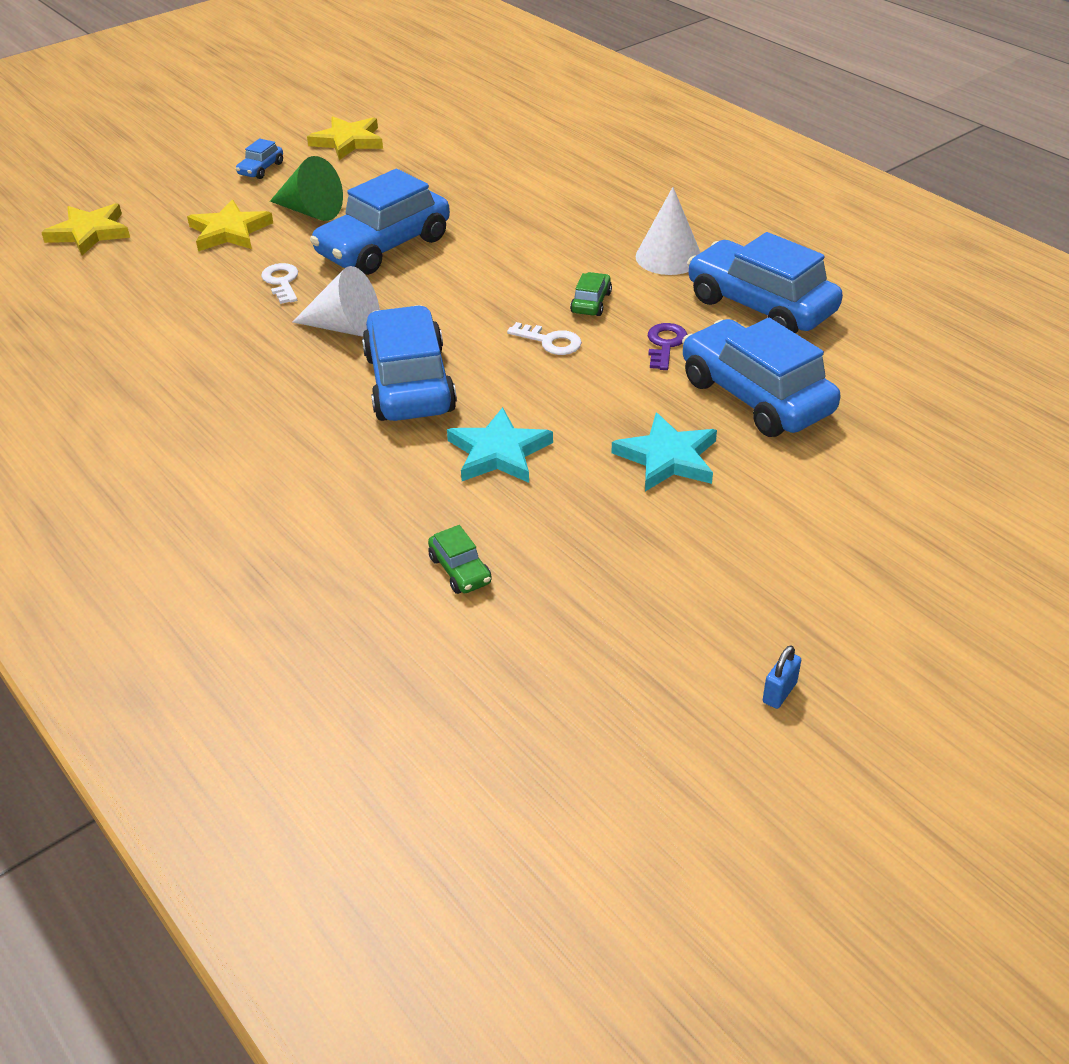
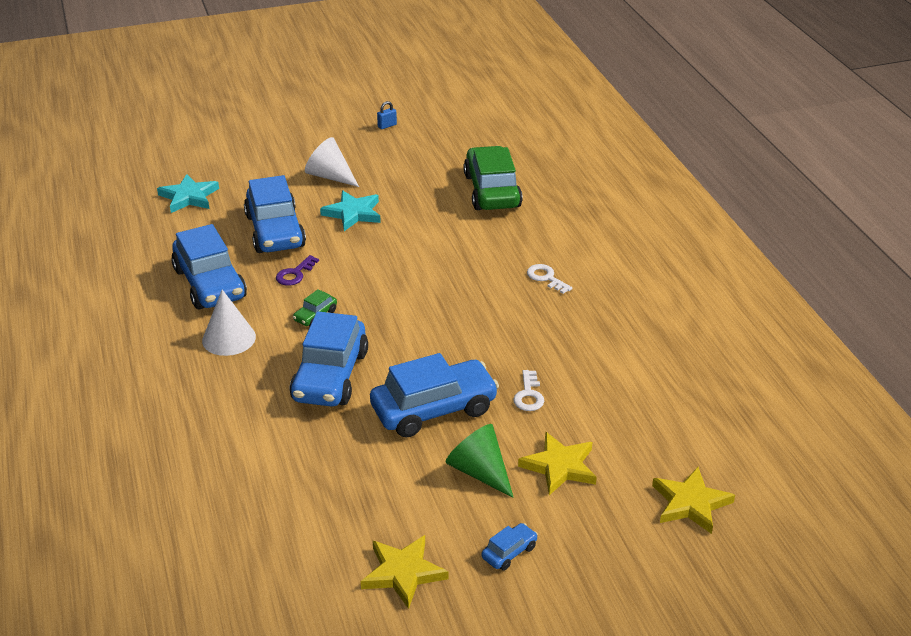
camera: 160 degrees left, 5 degrees down
white cone [292,266,380,337] -> white cone moved to [305,137,359,187]
blue car [362,305,457,421] -> blue car moved to [290,311,368,407]
green car [428,525,492,594] -> green car [464,146,523,210], size x2.33
turquoise star [447,407,553,483] -> turquoise star moved to [157,174,219,213]
white key [507,322,582,355] -> white key moved to [527,264,572,294]

